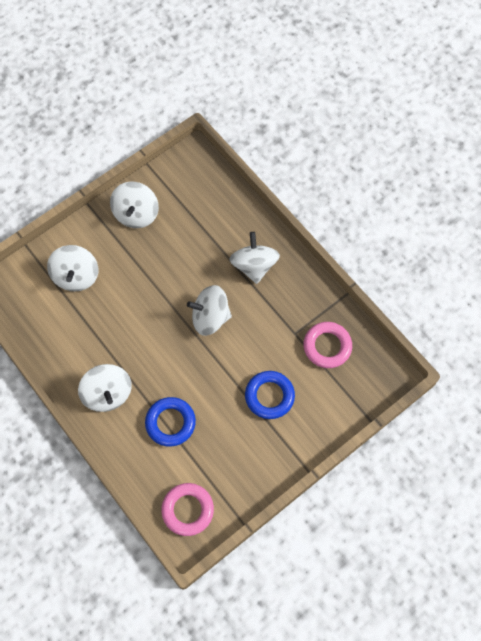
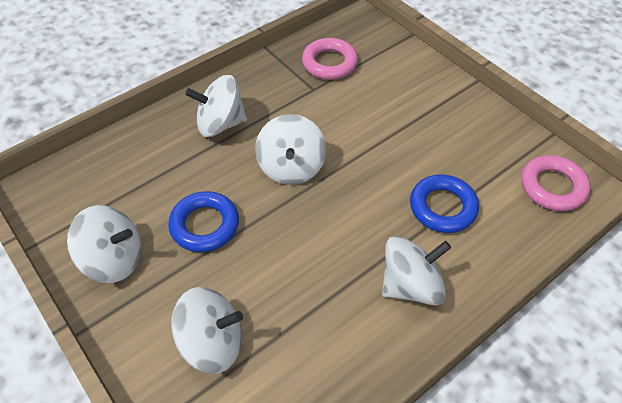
camera: 90 degrees left, 15 degrees down
blue ring [245,371,295,419] -> blue ring moved to [168,191,239,252]

